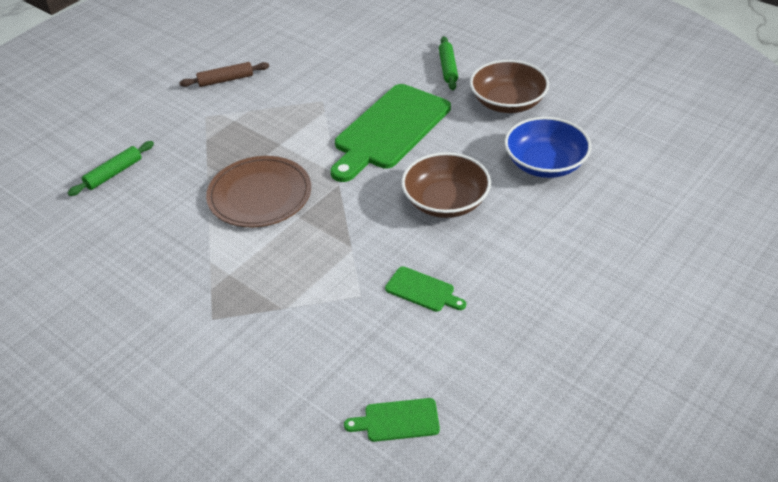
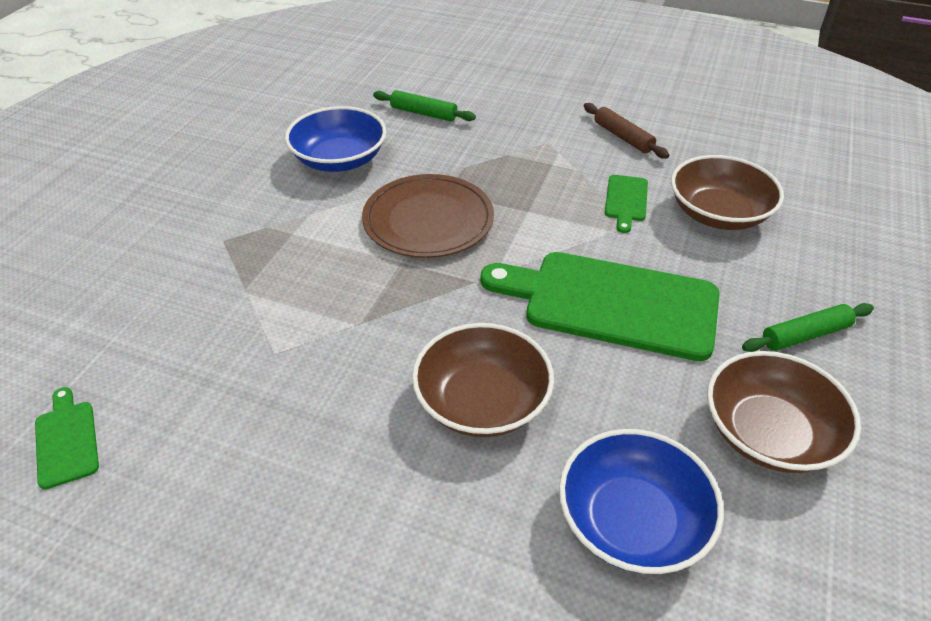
camera: 70 degrees right, 0 degrees up
green cutting board [385,266,466,312] -> green cutting board moved to [605,175,648,233]
none -> blue bowl [285,106,386,172]
none -> brown bowl [671,155,784,230]

